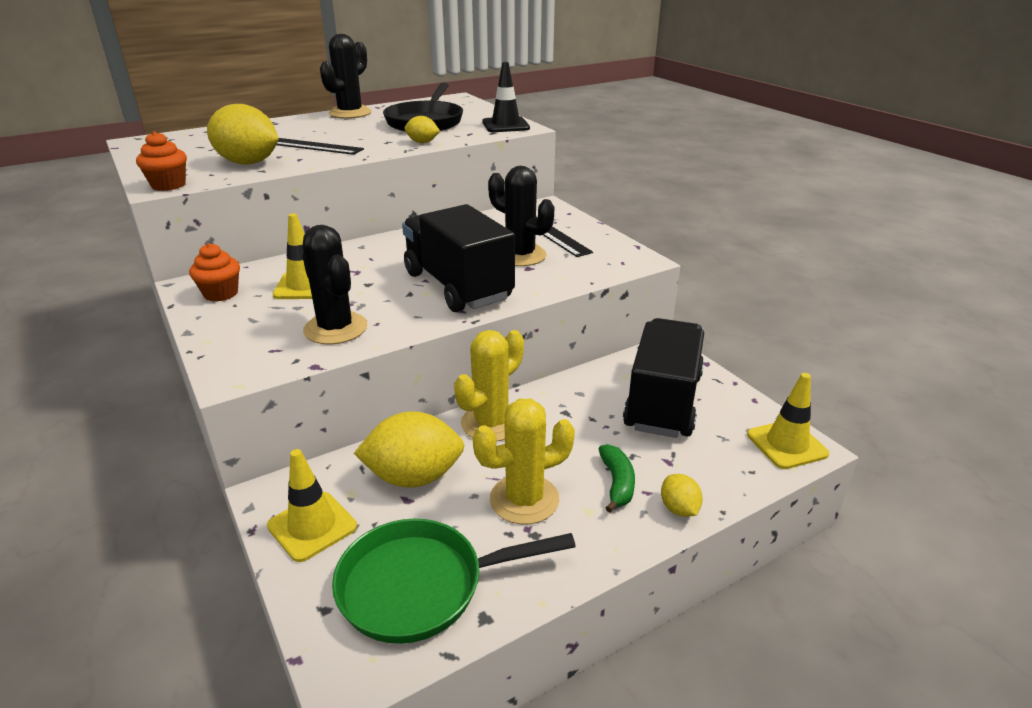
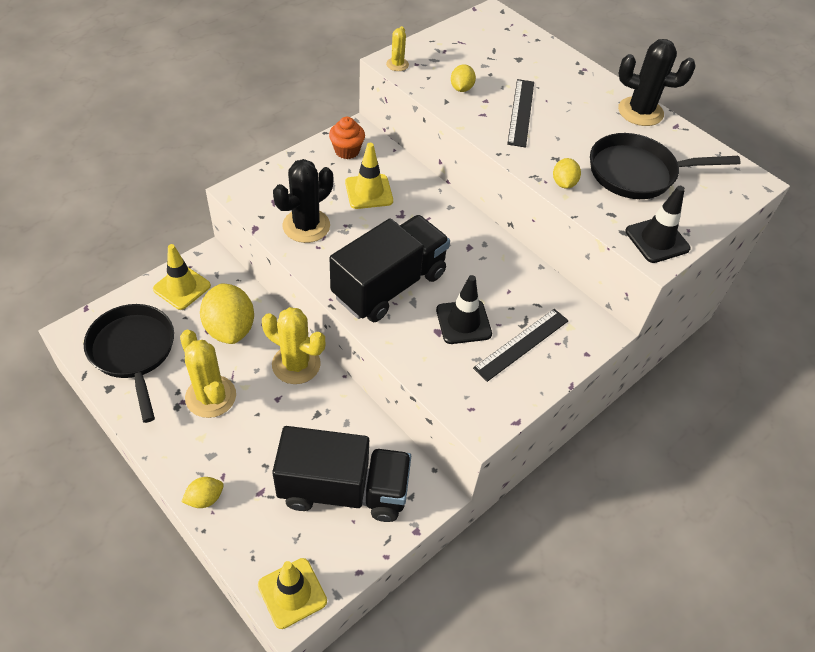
camera: 75 degrees right, 20 degrees up
orange cupcake [136,131,187,191] -> yellow cactus [386,26,409,71]
yellow lemon [207,104,279,165] -> yellow lemon [451,64,476,92], size x0.50
green pan [332,519,576,644] -> black pan [84,304,174,423]
black cactus [488,166,554,266] -> black traffic cone [436,275,492,344]
green banana [599,444,635,513] -> none

